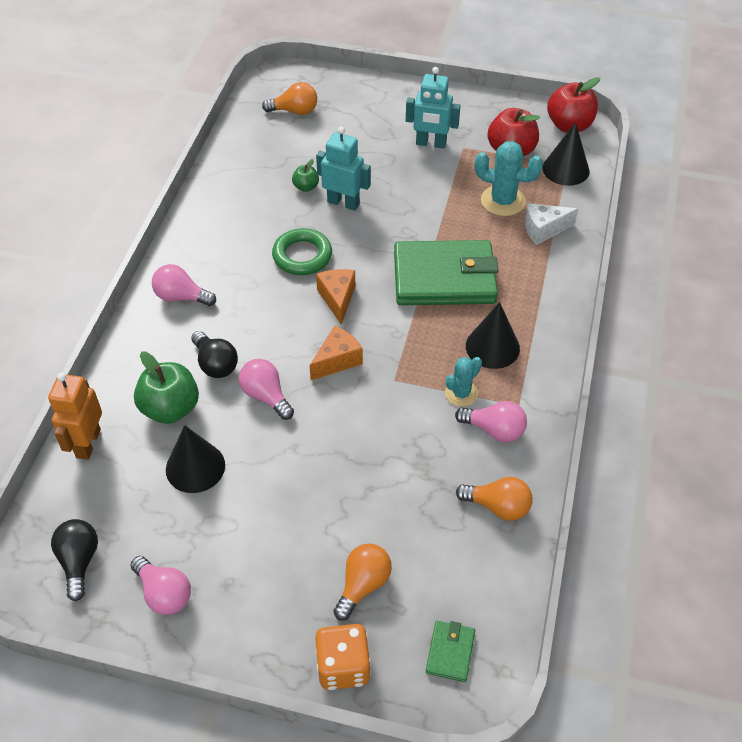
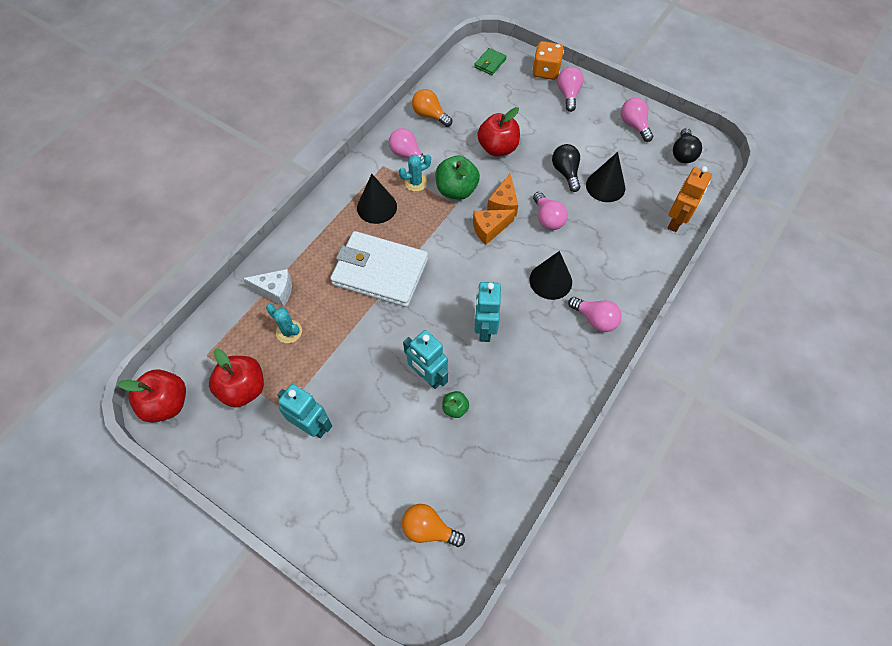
camera: 160 degrees left, 10 degrees up
green apple [134,351,199,424] -> green apple moved to [435,156,480,200]
black light bulb [191,331,238,378] -> black light bulb moved to [552,144,580,192]
green ring [272,228,332,275] -> turquoise robot [474,282,501,342]
orange cheese [316,269,355,325] -> orange cheese moved to [487,174,518,217]
orange light bulb [333,543,392,621] -> none
green wallet [394,240,499,305] -> white wallet [330,231,428,307]
turquoise cactus [475,141,543,216] -> turquoise cactus [266,304,302,343], size x0.63
black cone [542,122,590,186] -> black cone moved to [530,251,572,300]
none -> red apple [477,107,520,157]
none -> pink light bulb [557,67,584,112]

